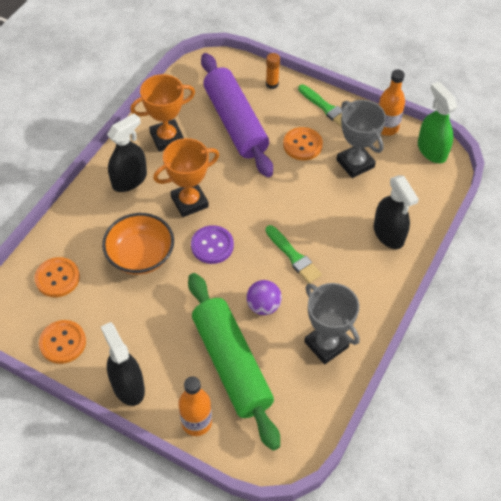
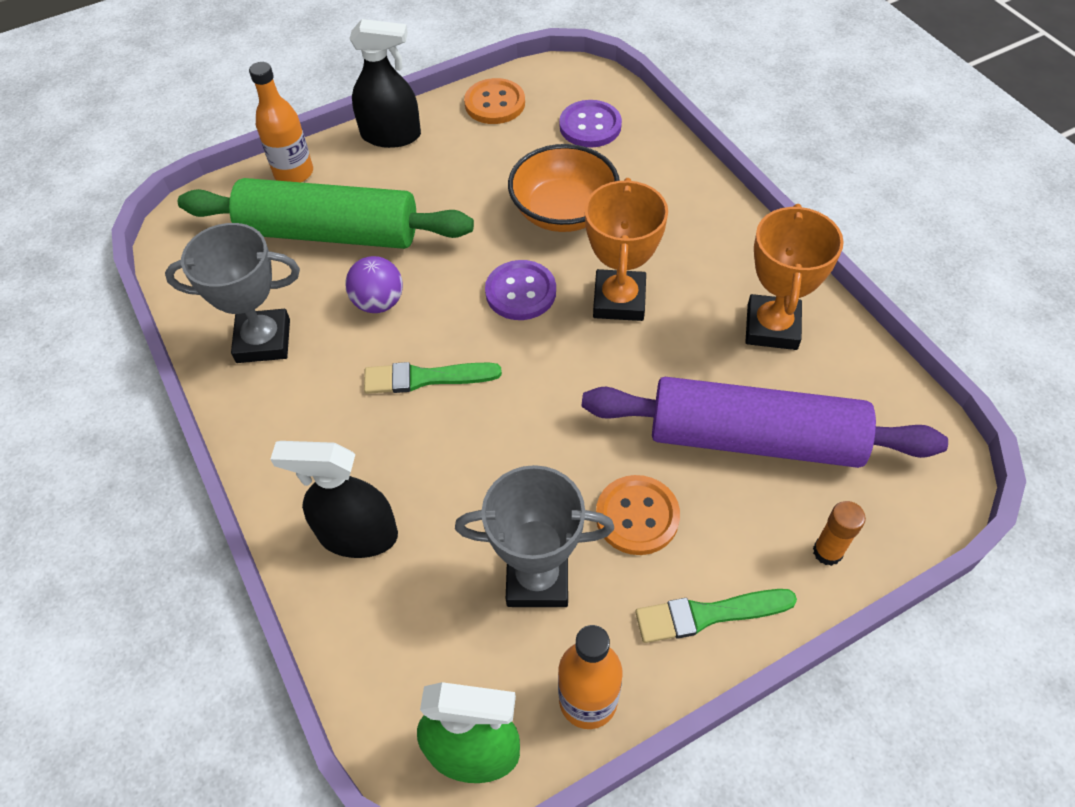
camera: 125 degrees right, 0 degrees up
orange button [35,257,80,297] -> purple button [559,100,622,148]
black spray bottle [107,113,147,192] -> none

